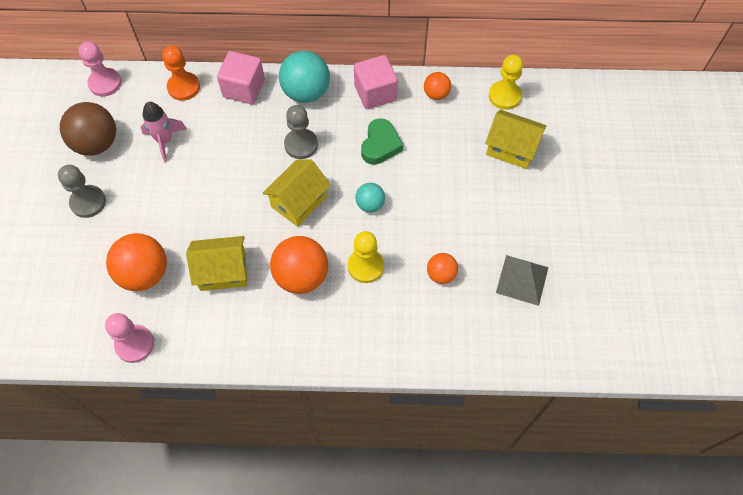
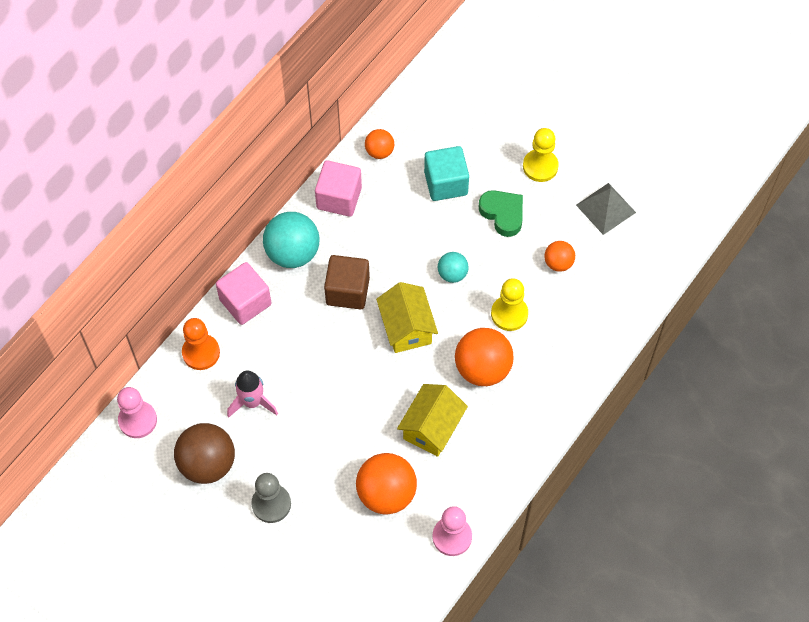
camera: 55 degrees left, 0 degrees up
grey pawn [284,105,318,159] -> brown cube [324,255,370,310]
green heart [361,118,403,165] -> green heart moved to [479,190,523,237]
yellow house [485,110,546,169] -> none
yellow pawn [489,55,523,110] -> yellow pawn moved to [523,128,559,182]
none -> turquoise cube [424,146,469,201]

